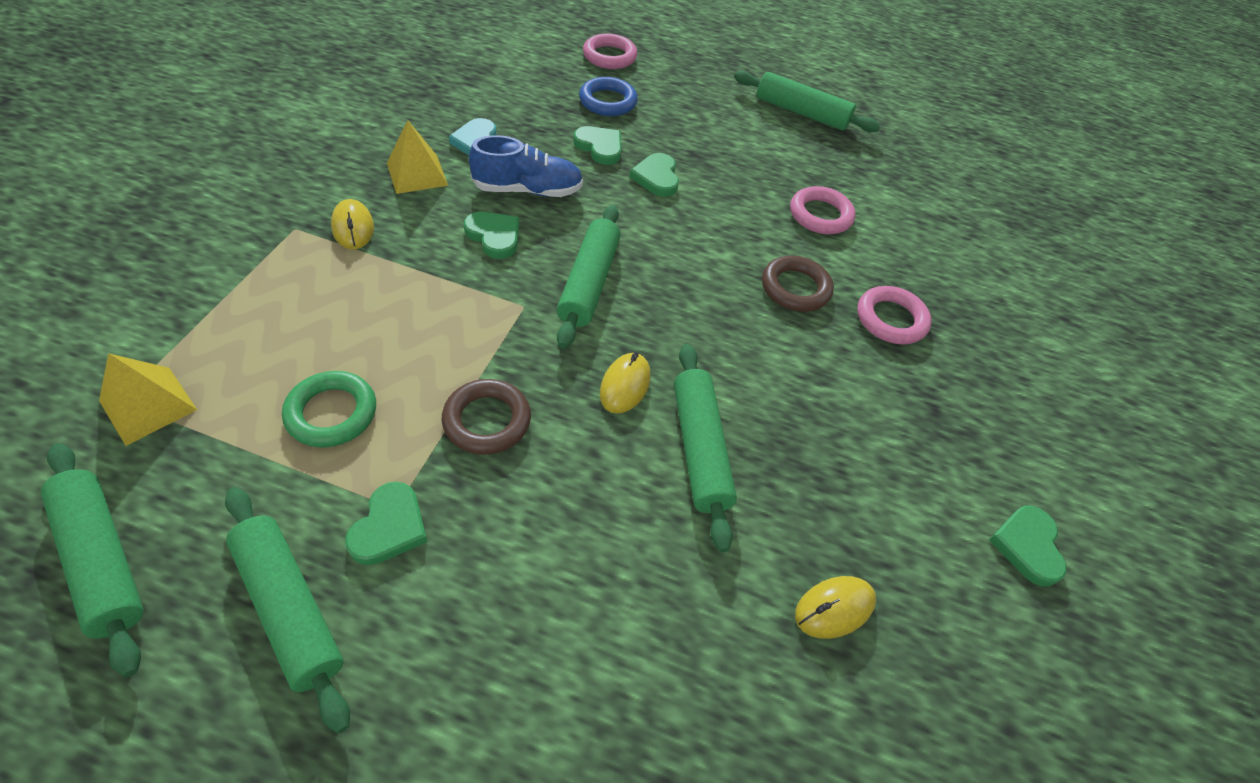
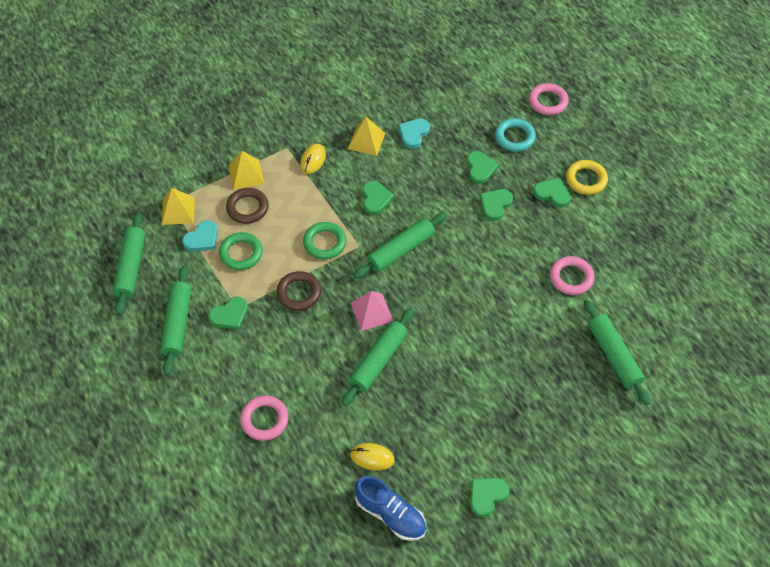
camera: 45 degrees right, 5 degrees up
blue shoe [469,135,583,197] -> blue shoe moved to [355,476,426,541]
blue ring [579,77,638,116] -> turquoise ring [495,118,536,152]
yellow mouse [600,352,651,414] -> pink pyramid [351,291,393,331]
green rolling pin [734,71,880,132] -> green rolling pin moved to [584,300,651,405]
brown ring [762,256,834,312] -> brown ring moved to [226,188,269,224]
pink ring [857,286,932,345] -> pink ring moved to [240,396,289,441]
none -> turquoise heart [182,220,218,251]
none -> yellow pyramid [228,151,264,190]
none -> green ring [303,222,347,259]
none -> green heart [533,178,571,208]
none -> yellow ring [566,160,608,195]

